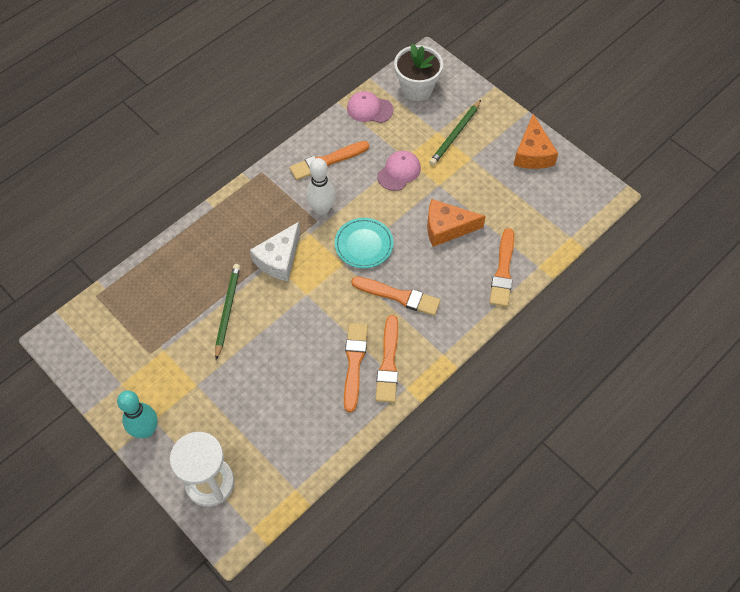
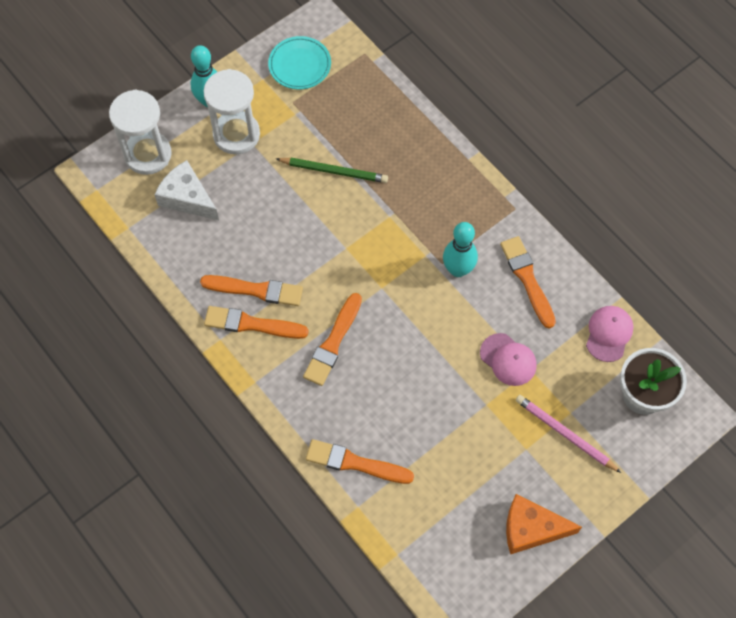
camera: 95 degrees right, 5 degrees up
white cheese [250,222,300,281] -> white cheese moved to [154,160,219,220]
white bowling pin [306,158,336,215] -> turquoise bowling pin [443,222,478,277]
turquoise plate [335,218,393,268] -> turquoise plate moved to [268,36,331,90]
orange cheese [427,199,486,247] -> none
green pencil [429,100,481,165] -> pink pencil [515,395,621,473]
none -> white hourglass [203,69,260,154]

